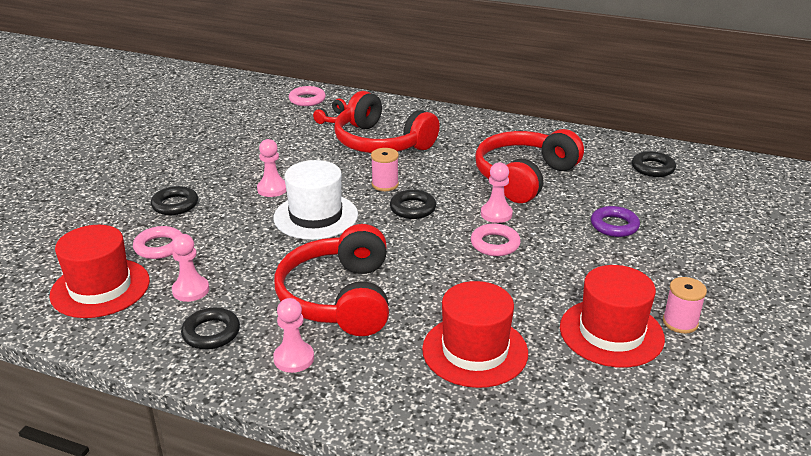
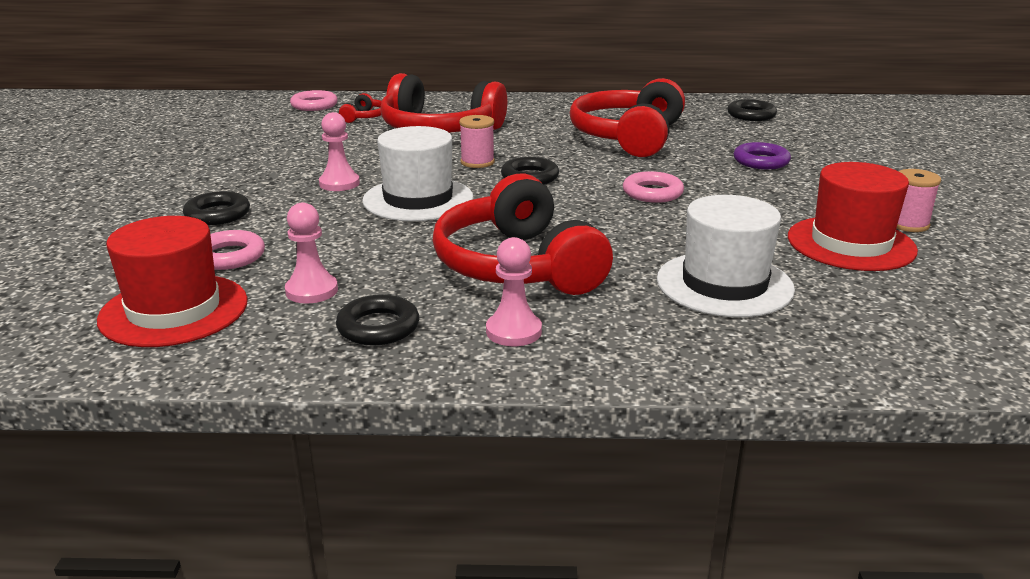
camera: 20 degrees left, 5 degrees down
red hat [422,281,528,388] -> white hat [657,195,795,317]
pink pawn [481,162,513,223] -> none

